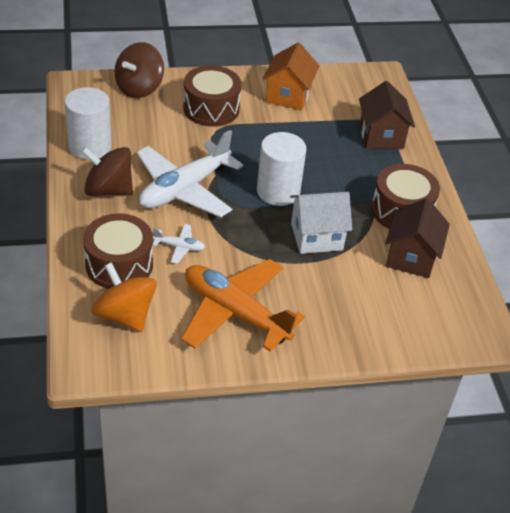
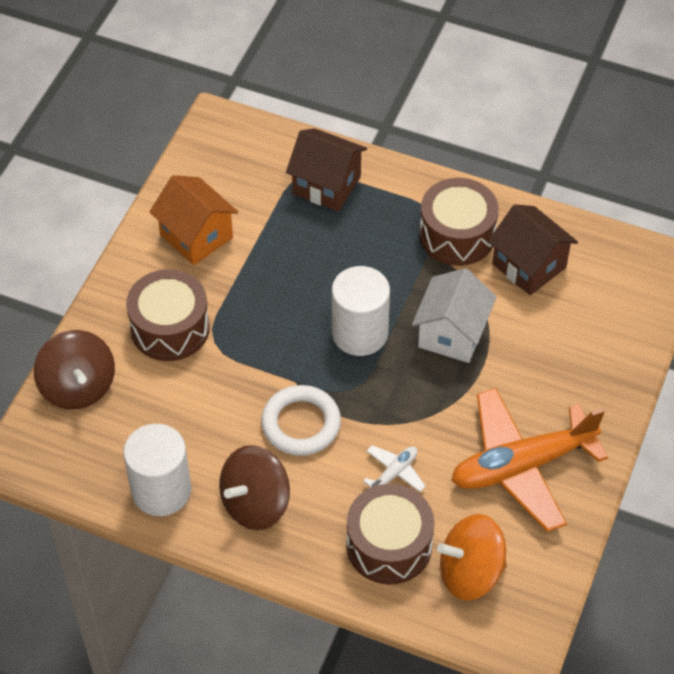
camera: 55 degrees left, 10 degrees up
white plane [137,130,243,217] -> white ring [261,385,341,456]

